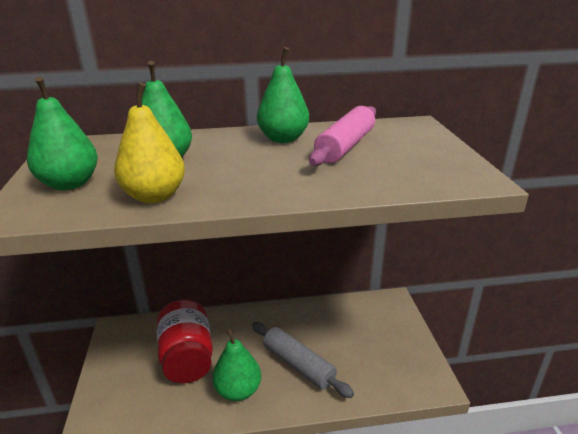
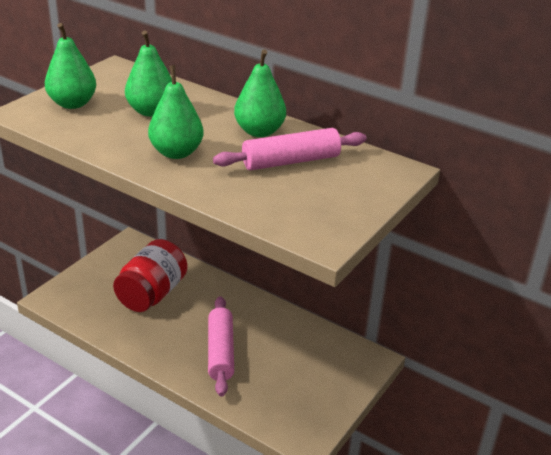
camera: 40 degrees right, 5 degrees up
yellow pear [114,82,185,203] -> none
green pear [212,328,261,401] -> green pear moved to [148,65,204,159]
grey rolling pin [252,322,354,398] -> pink rolling pin [208,296,234,397]

